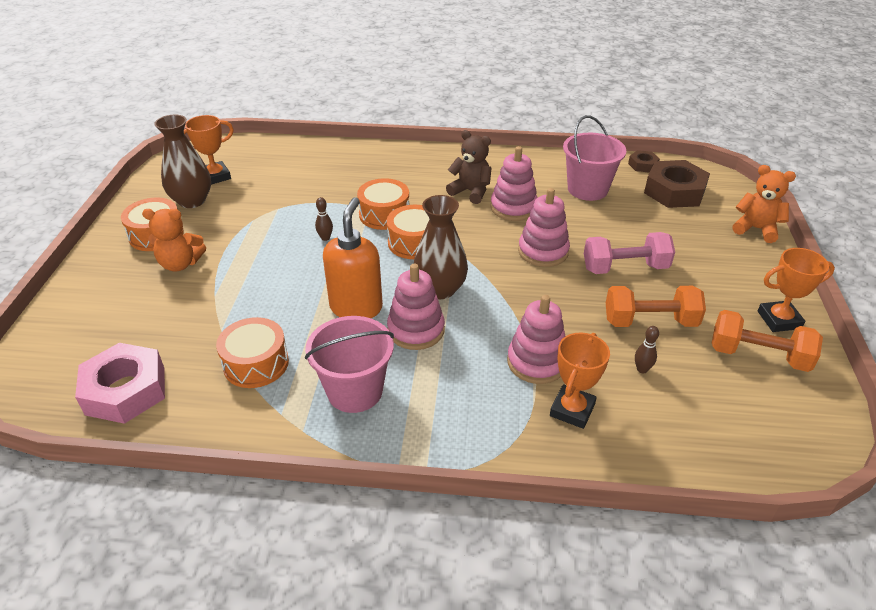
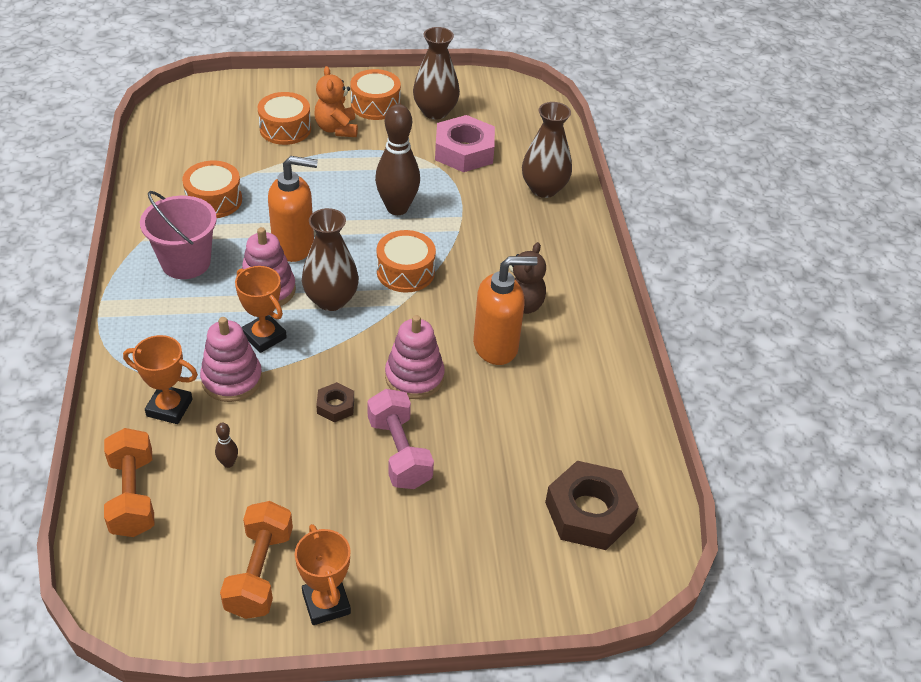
camera: 75 degrees right, 5 degrees up
pink nut [75,343,165,424] -> pink nut moved to [435,115,495,172]
orange trophy [184,115,234,185] -> orange trophy moved to [235,266,287,353]
brown bowling pin [315,197,333,241] -> brown bowling pin [375,104,420,215], size x2.47
orange drum [357,178,410,230] -> orange drum moved to [258,92,311,145]
pink stacking toy [491,146,537,221] -> orange soap dispenser [473,256,538,365]
pink bucket [563,115,626,201] -> none
orange dumbbell [606,286,706,327] -> orange dumbbell moved to [104,428,155,537]
brown nut [628,150,660,173] -> brown nut moved to [316,382,354,422]
orange teddy bear [732,165,796,243] -> none
none -> brown vase [522,102,572,198]

